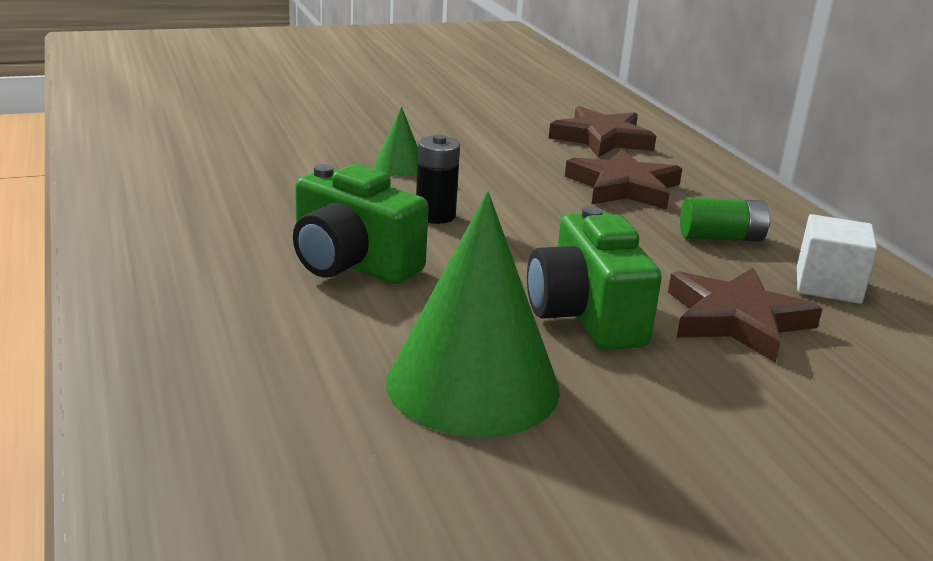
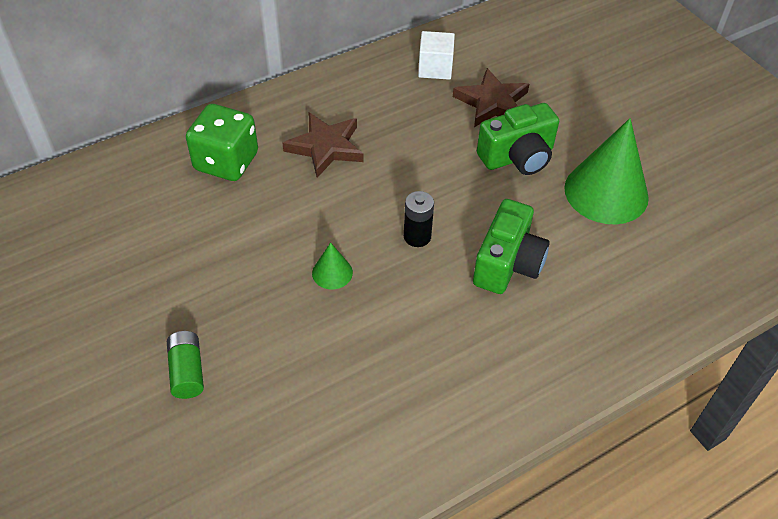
camera: 100 degrees left, 25 degrees up
brown star [549,106,656,158] -> green dice [186,104,258,181]
green battery [680,197,770,242] -> green battery moved to [167,331,204,399]

